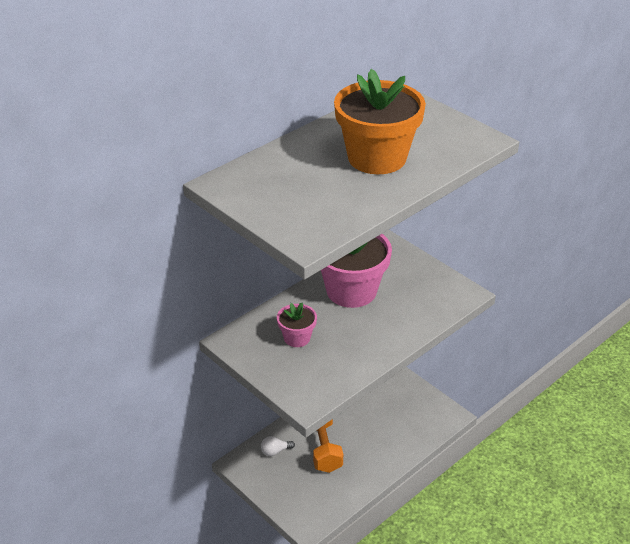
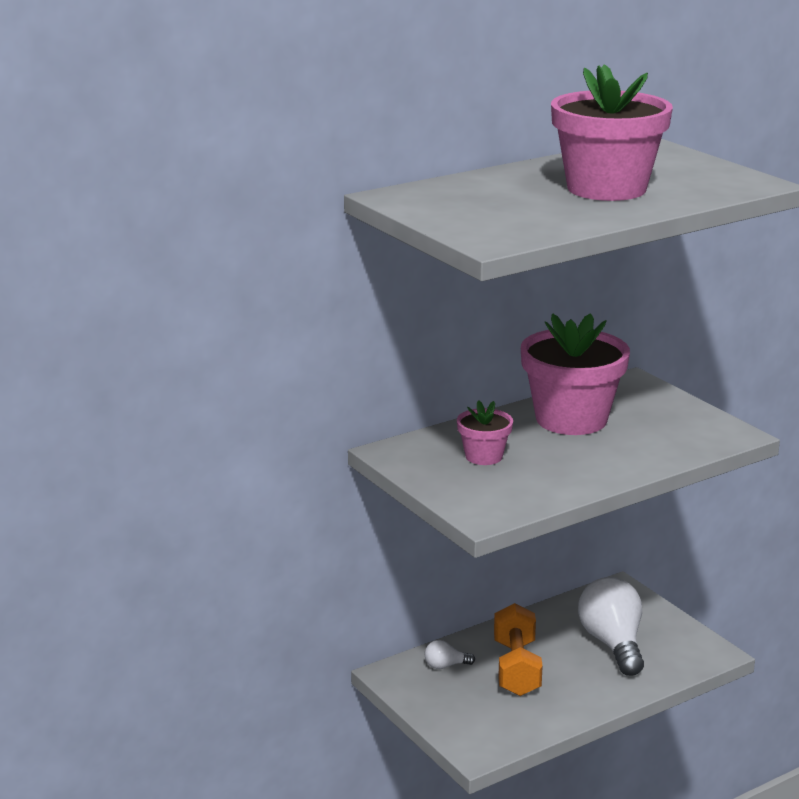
camera: 10 degrees right, 15 degrees down
orange flower pot [334,69,426,174] -> pink flower pot [551,64,673,201]
none -> white light bulb [578,577,644,676]

